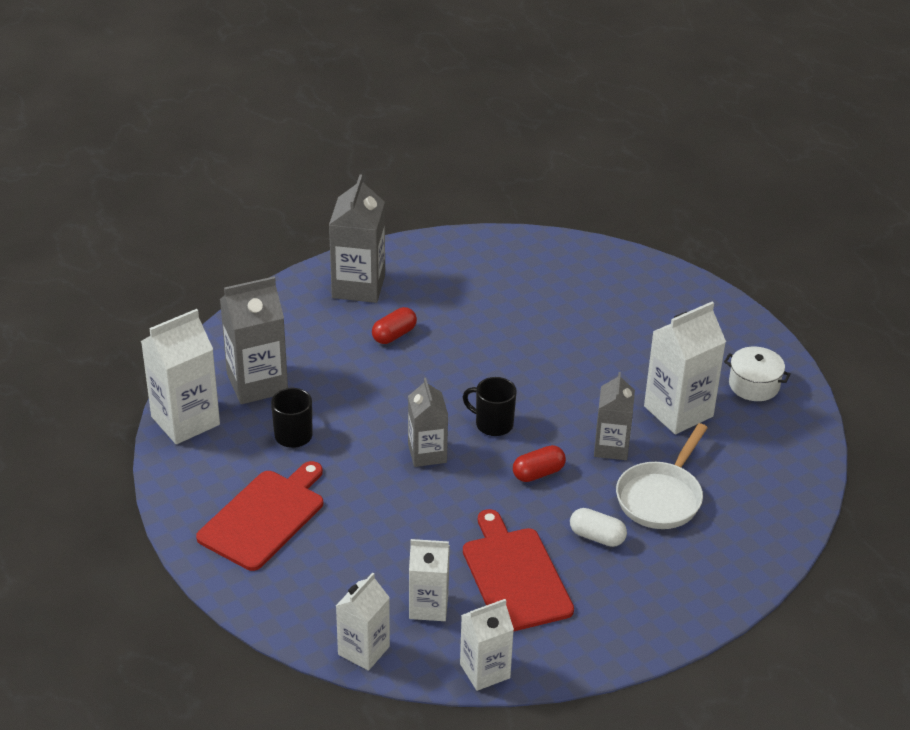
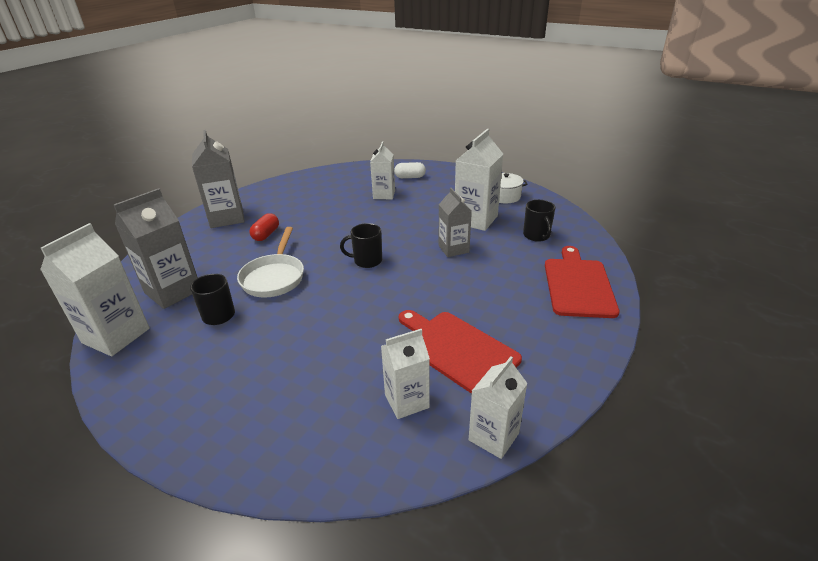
camera: 25 degrees left, 5 degrees down
red cutting board [196,461,323,571] -> red cutting board moved to [545,246,620,318]
white carton [336,573,390,671] -> white carton moved to [370,141,395,199]
grey carton [408,378,448,467] -> none
red capsule [513,445,566,482] -> none
white capsule [570,508,627,547] -> white capsule moved to [394,162,426,178]
white pan [616,423,707,529] -> white pan moved to [237,227,304,297]
none -> black mug [523,200,556,242]

